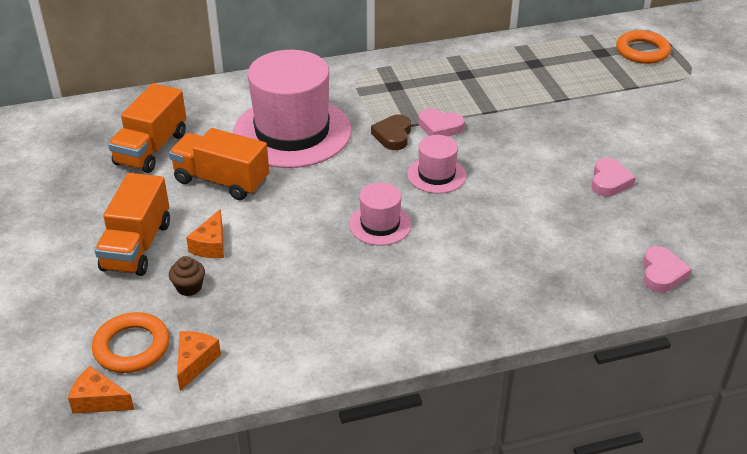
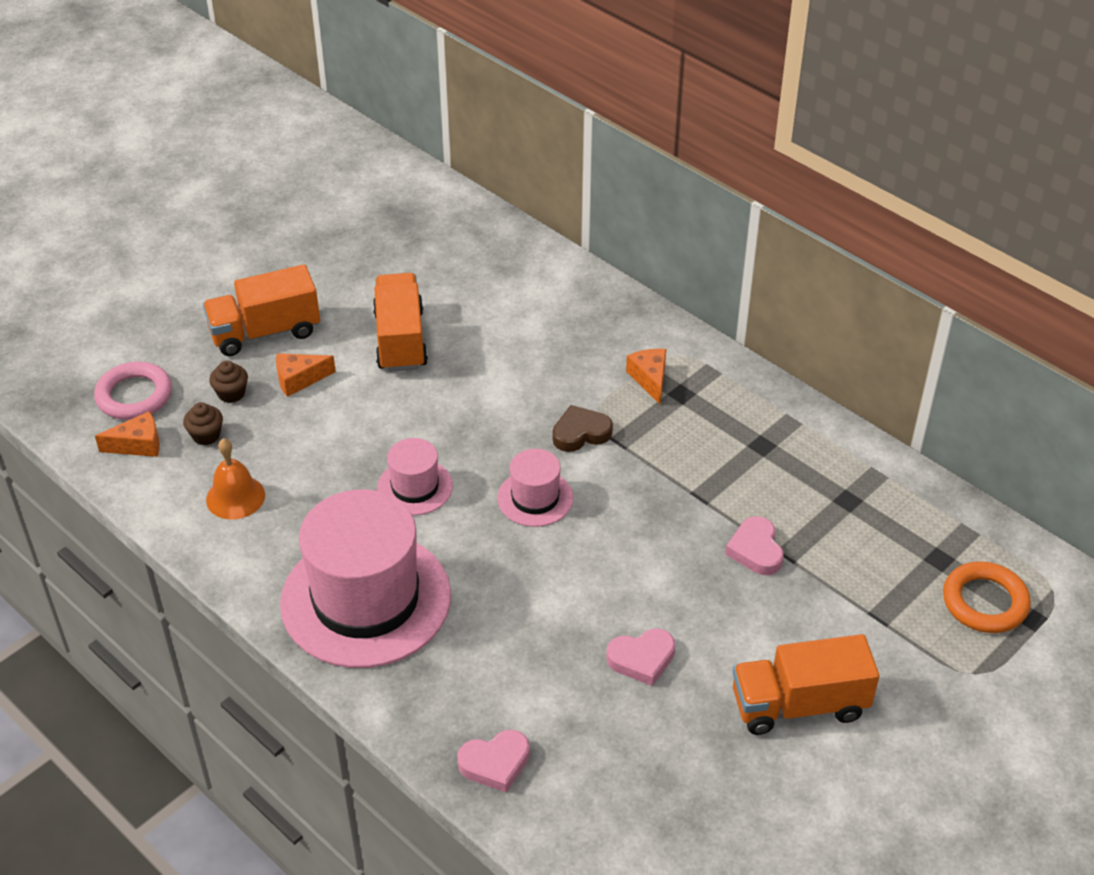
camera: 60 degrees right, 5 degrees up
orange cheese [68,366,135,414] -> orange cheese moved to [626,349,666,404]
orange ring [92,312,169,373] -> pink ring [94,362,172,420]
orange truck [108,83,186,173] -> orange truck moved to [732,634,879,735]
pink hat [233,50,352,168] -> pink hat moved to [280,489,451,668]
pink heart [418,108,465,137] -> pink heart moved to [725,516,784,575]
none -> brown cupcake [183,402,223,445]
none -> orange bell [206,438,265,520]

